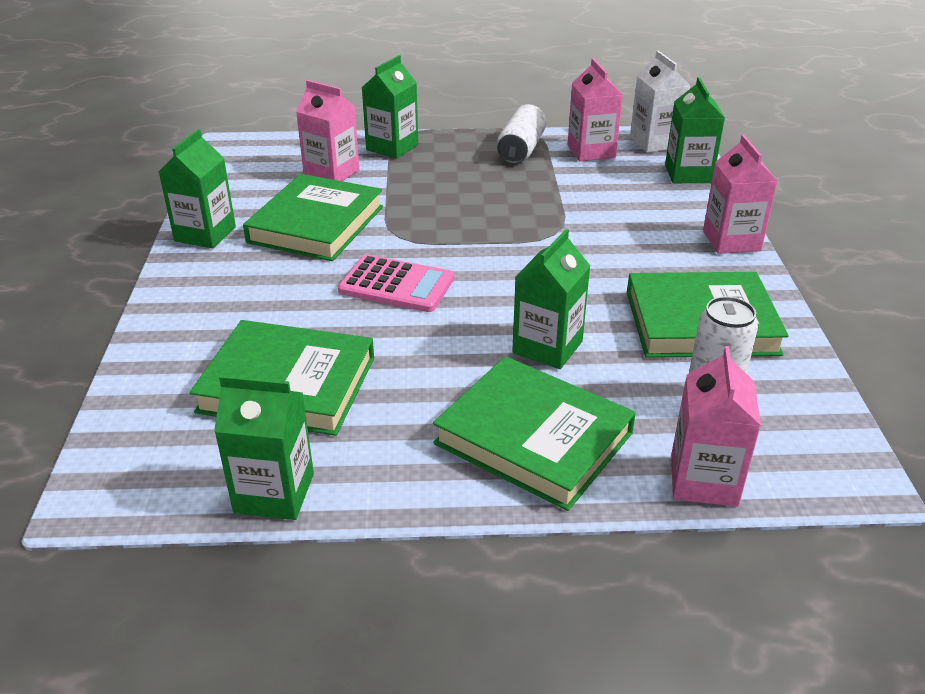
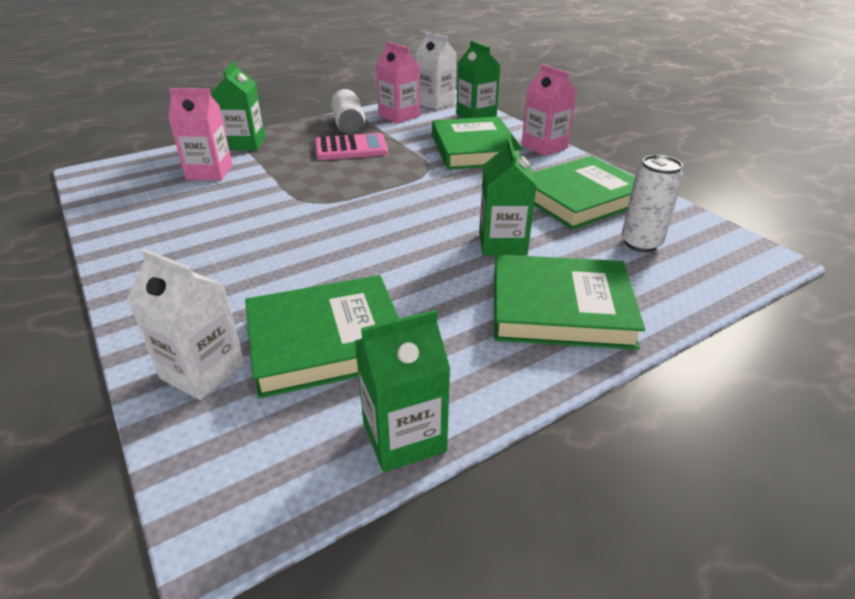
camera: 30 degrees left, 0 degrees up
green carton [159,129,236,248] -> none
green book [243,174,383,261] -> green book moved to [432,117,523,170]
pink calculator [338,254,454,312] -> pink calculator moved to [315,133,388,160]
pink carton [671,346,761,507] -> none
none -> white carton [127,249,245,400]

